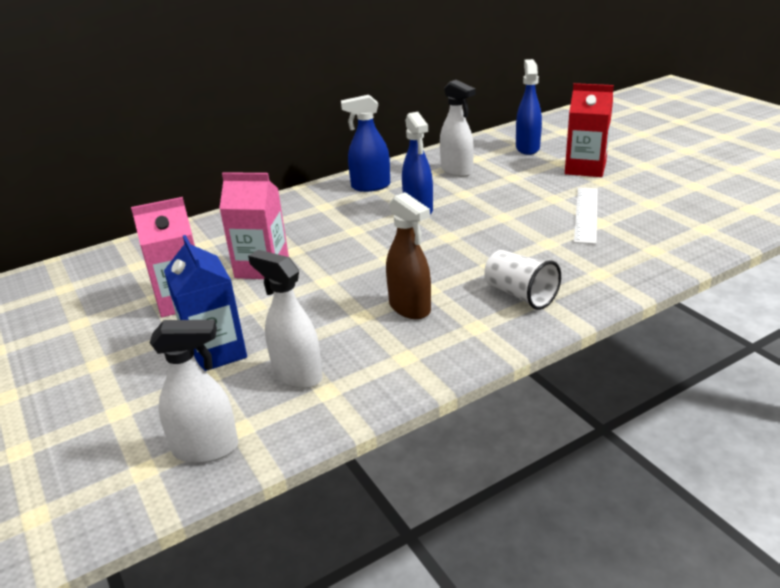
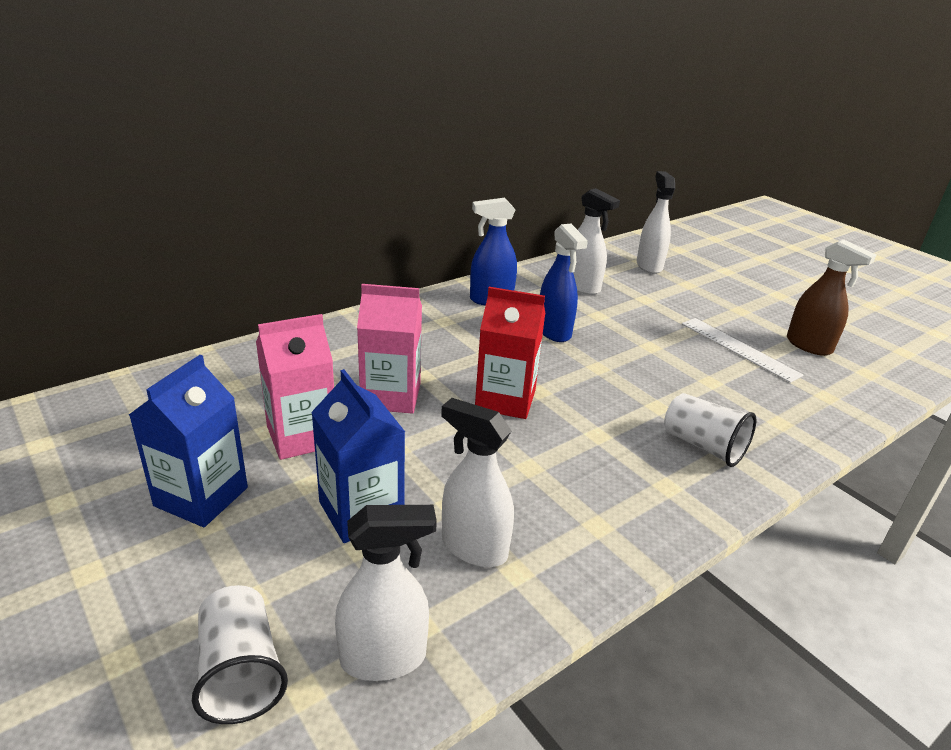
camera: 10 degrees left, 0 degrees up
brown spray bottle [386,192,431,319] -> brown spray bottle moved to [787,239,876,356]
blue spray bottle [516,59,542,155] -> white spray bottle [637,171,675,274]
red carton [565,83,614,177] -> red carton moved to [475,287,545,419]
white ruler [574,187,598,244] -> white ruler turned 45 degrees counterclockwise [682,318,804,383]
none -> blue carton [129,355,248,527]
none -> white cup [192,585,288,724]

